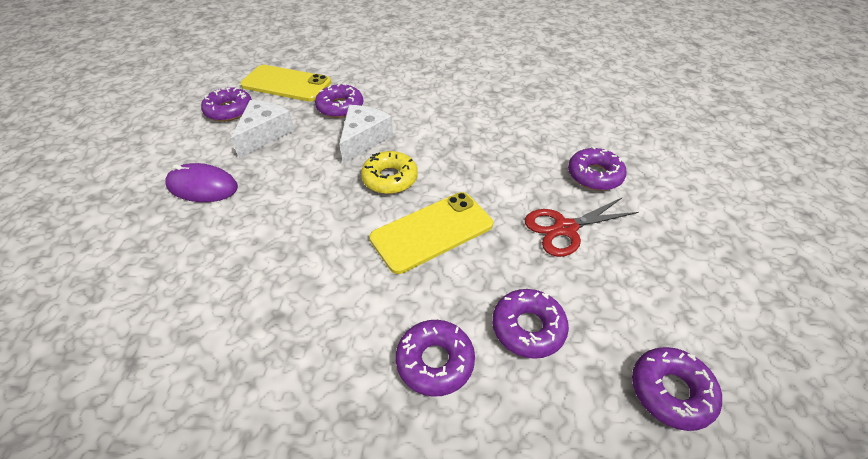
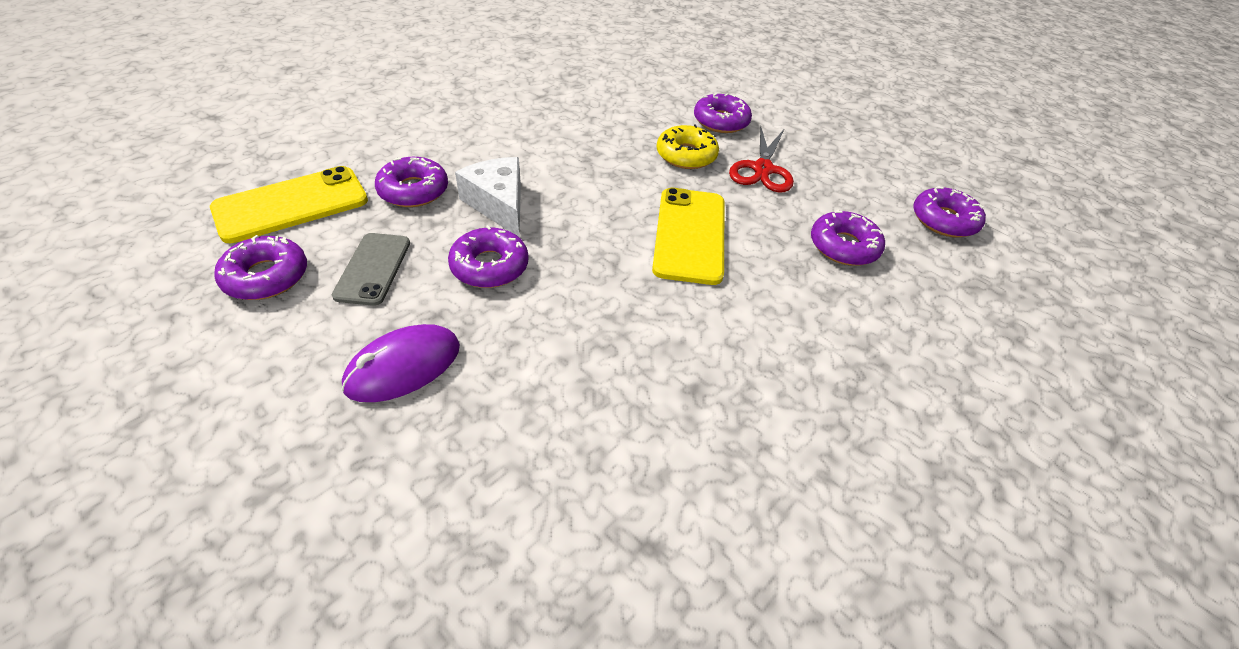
camera: 55 degrees left, 0 degrees up
white cheese [231,100,295,158] -> grey phone [332,233,410,306]
yellow donut [361,151,418,194] -> yellow donut moved to [657,124,719,169]
purple donut [396,320,475,397] -> purple donut moved to [448,225,529,288]

